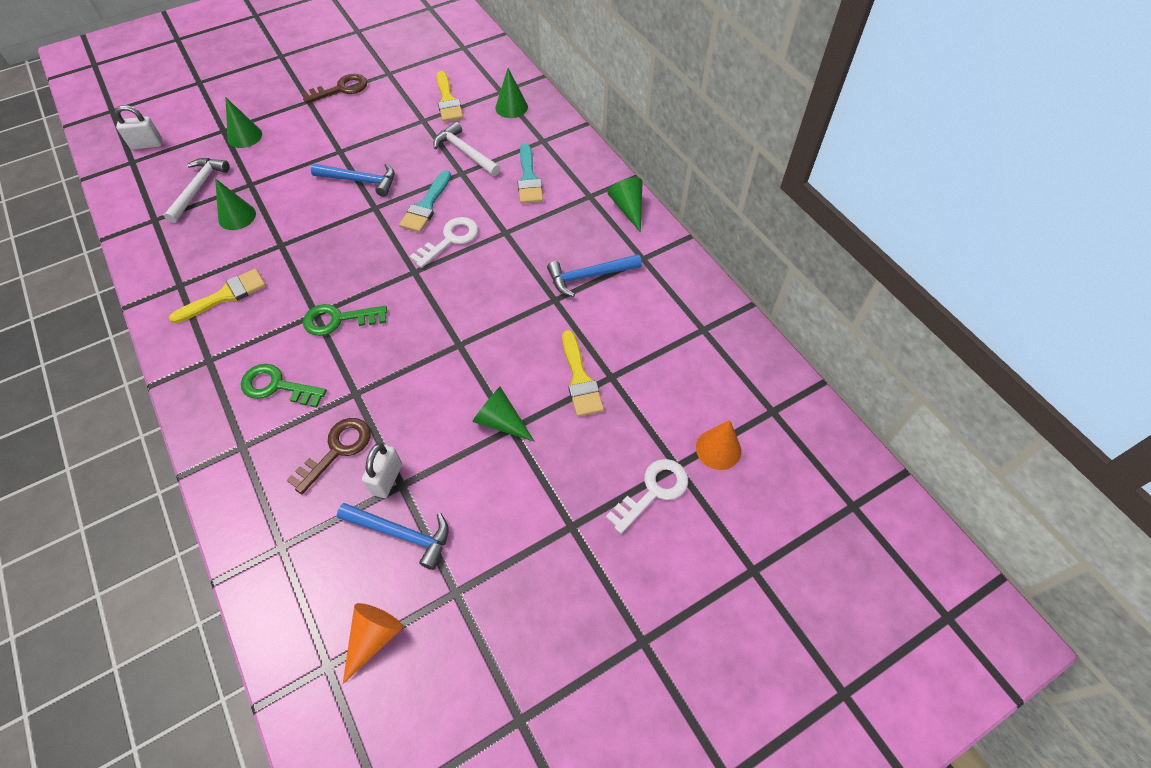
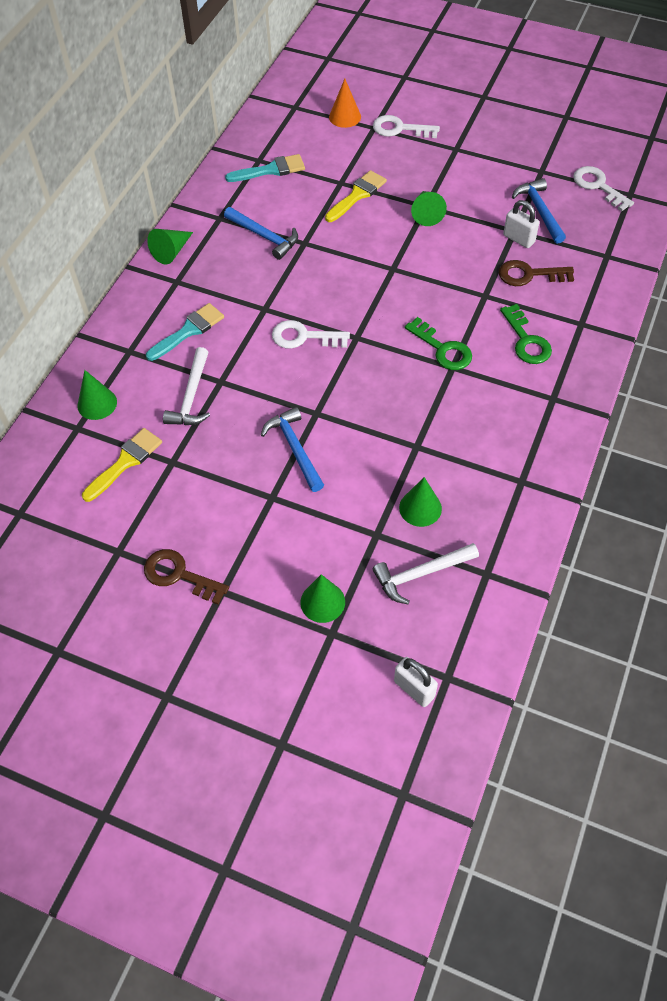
camera: 125 degrees left, 0 degrees up
yellow brush [169,269,266,323] -> none
orange cone [343,603,403,684] -> white key [573,166,634,211]
white padlock [362,443,402,498] -> white padlock turned 60 degrees clockwise [503,200,539,248]
turquoise brush [399,170,451,232] -> turquoise brush moved to [225,154,305,182]

